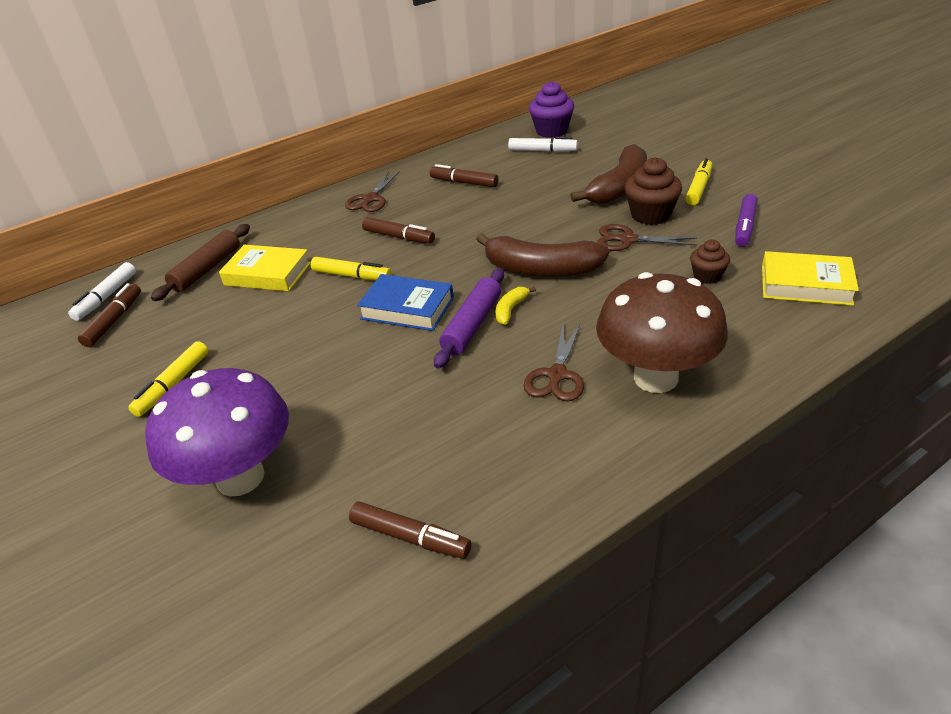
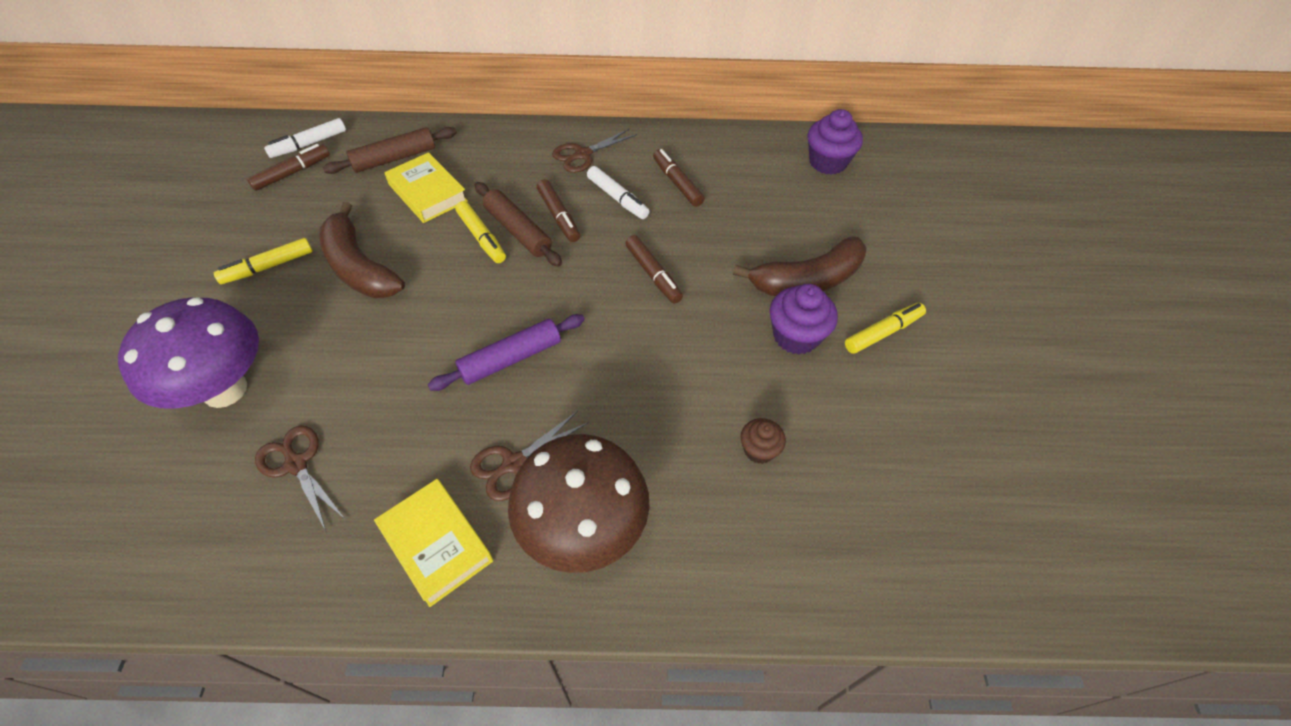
camera: 30 degrees right, 15 degrees up
brown marker [349,501,471,559] -> brown marker moved to [625,235,683,303]
blue book [357,274,454,331] -> none
brown banana [476,233,609,277] -> brown banana moved to [319,202,405,298]
yellow banana [496,286,536,325] -> none
white marker [508,137,578,152] -> white marker moved to [587,166,650,219]
brown scissors [597,224,697,251] -> brown scissors moved to [255,425,346,531]
brown cupcake [624,157,682,225] -> purple cupcake [770,284,838,355]
purple marker [735,194,758,247] -> none
yellow book [762,251,859,306] -> yellow book moved to [374,479,493,607]
none -> brown rolling pin [475,182,562,267]

